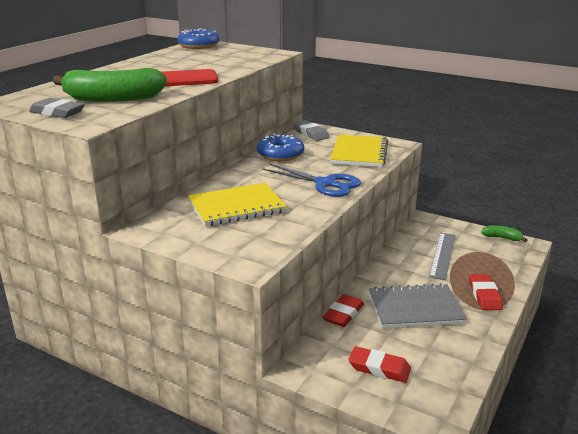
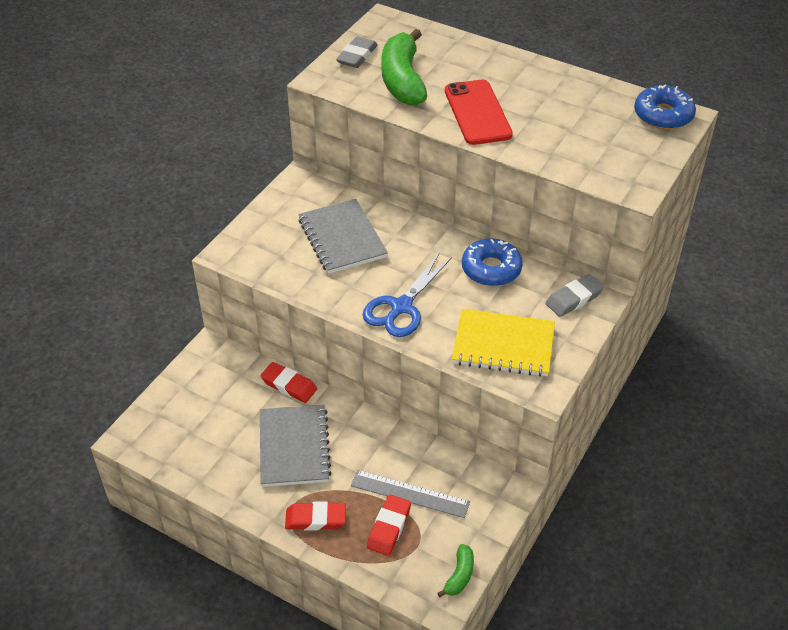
camera: 90 degrees right, 20 degrees up
yellow notebook [188,183,287,226] -> grey notebook [298,199,388,274]
red eraser [348,346,411,383] -> red eraser moved to [367,495,411,556]

